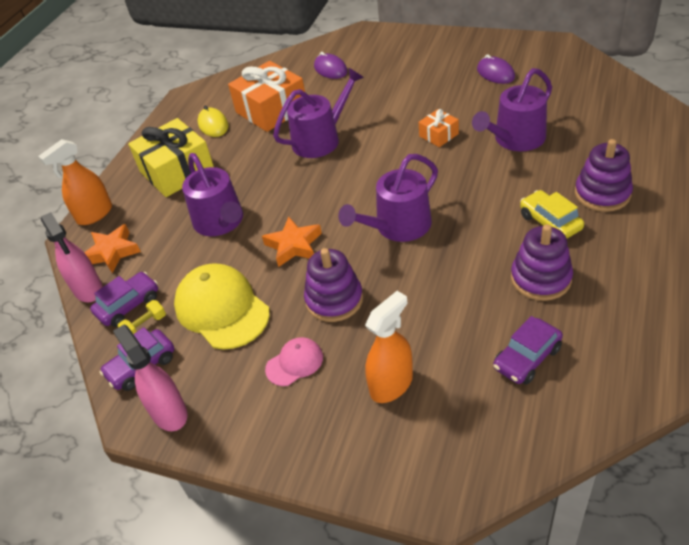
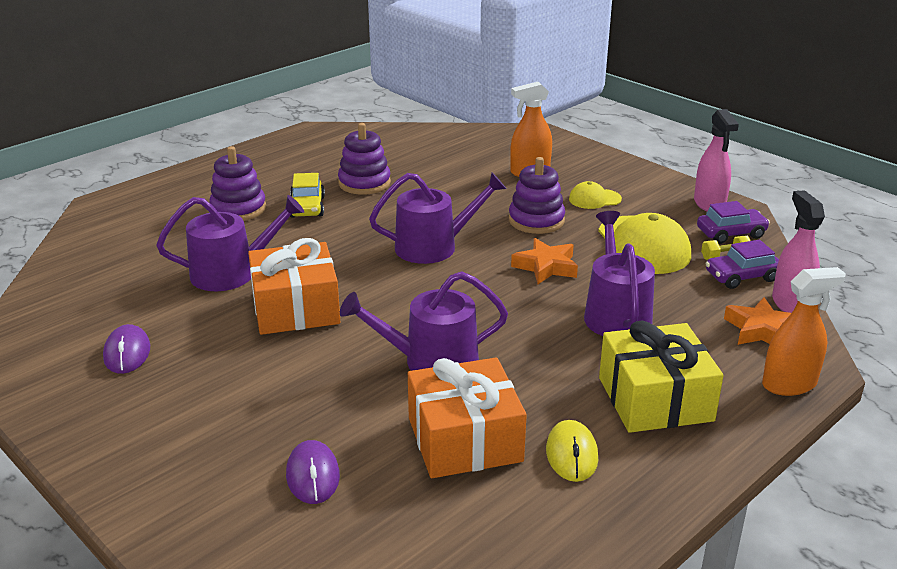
camera: 160 degrees left, 15 degrees down
pink cap [265,337,323,386] -> yellow cap [569,181,622,209]
orange gift [419,109,459,147] -> orange gift [248,238,340,335], size x2.05
purple car [493,316,563,385] -> none

